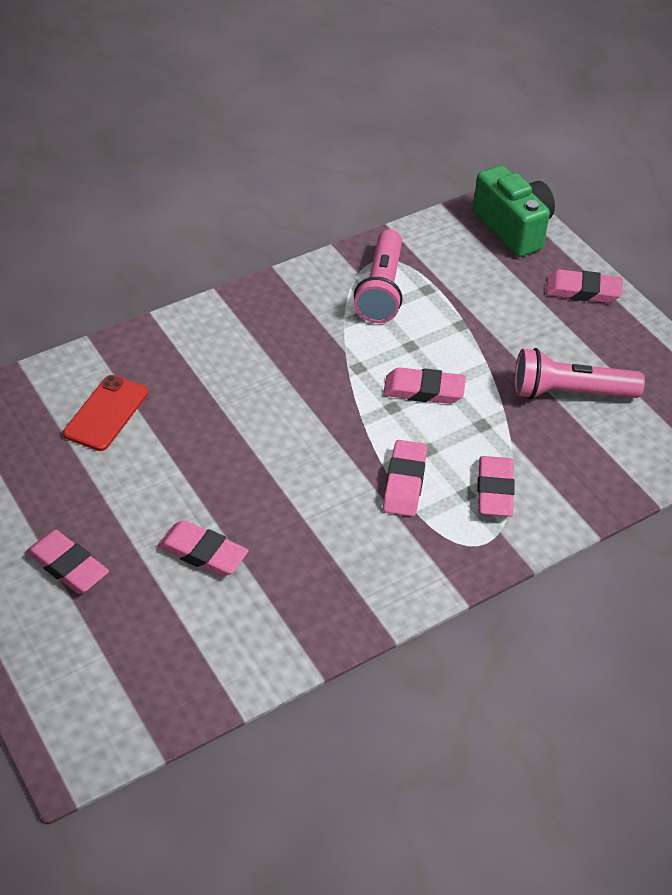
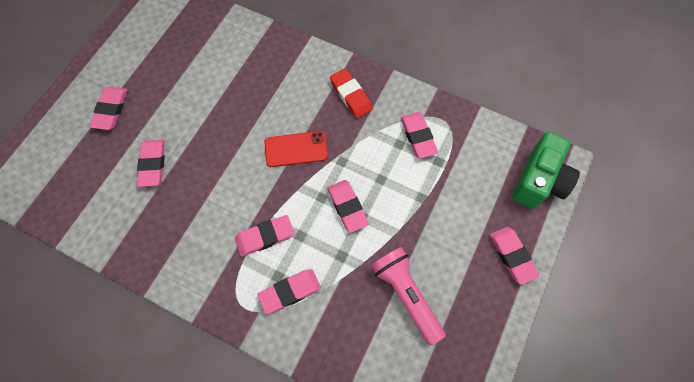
camera: 60 degrees right, 20 degrees up
red phone [63,375,148,451] -> red phone moved to [264,131,328,167]
pink flashlight [354,229,403,323] -> pink eraser [401,112,438,159]
none -> red eraser [330,68,373,118]

